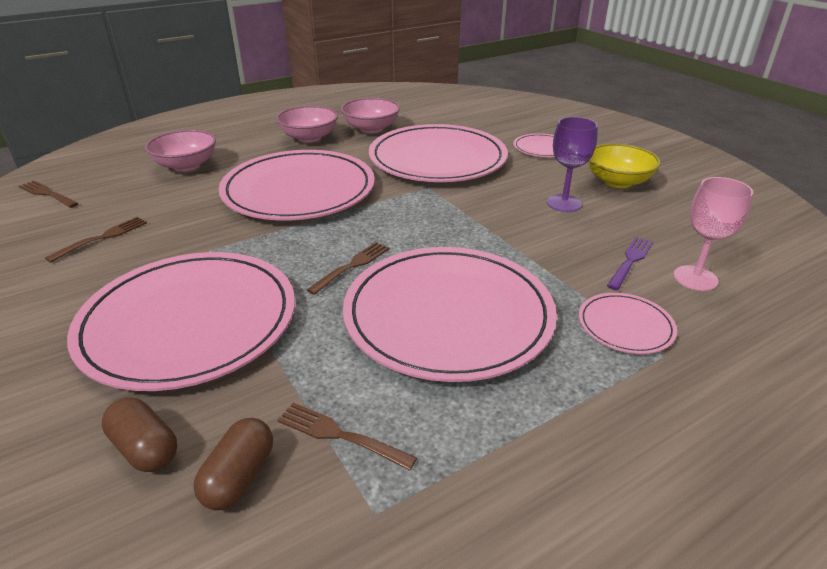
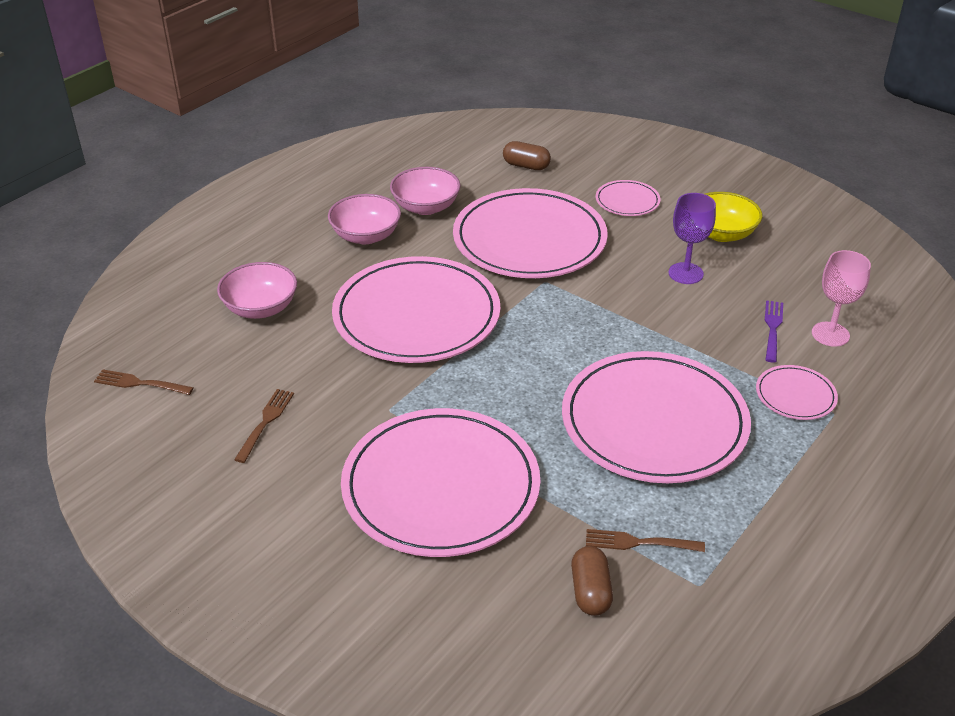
camera: 20 degrees left, 5 degrees up
brown capsule [102,397,177,472] -> brown capsule moved to [503,141,551,170]
brown fork [307,242,390,295] -> none

